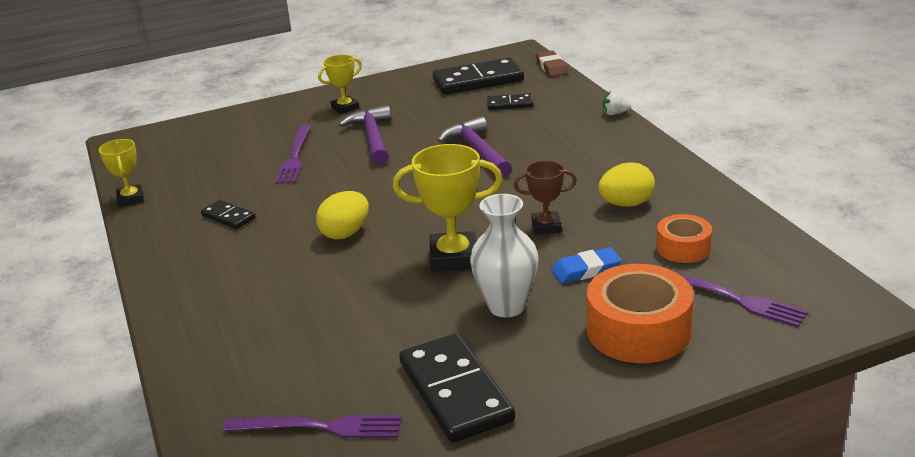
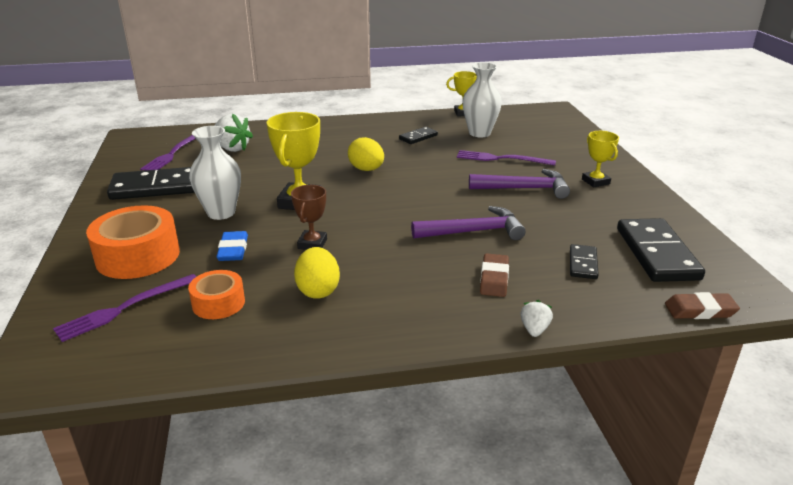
camera: 100 degrees right, 0 degrees up
none -> white strawberry [214,113,253,152]
none -> white vase [462,62,502,138]
none -> brown eraser [480,253,509,297]

